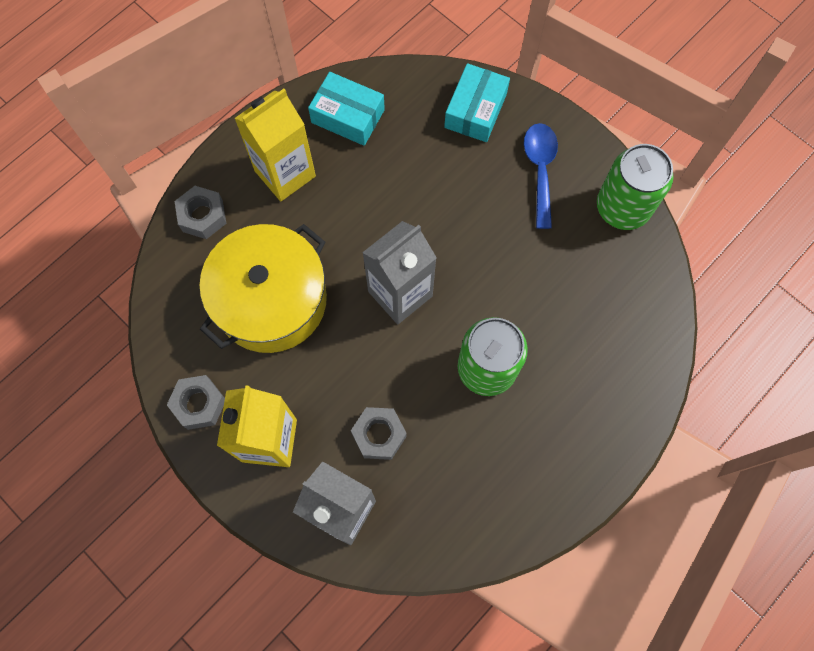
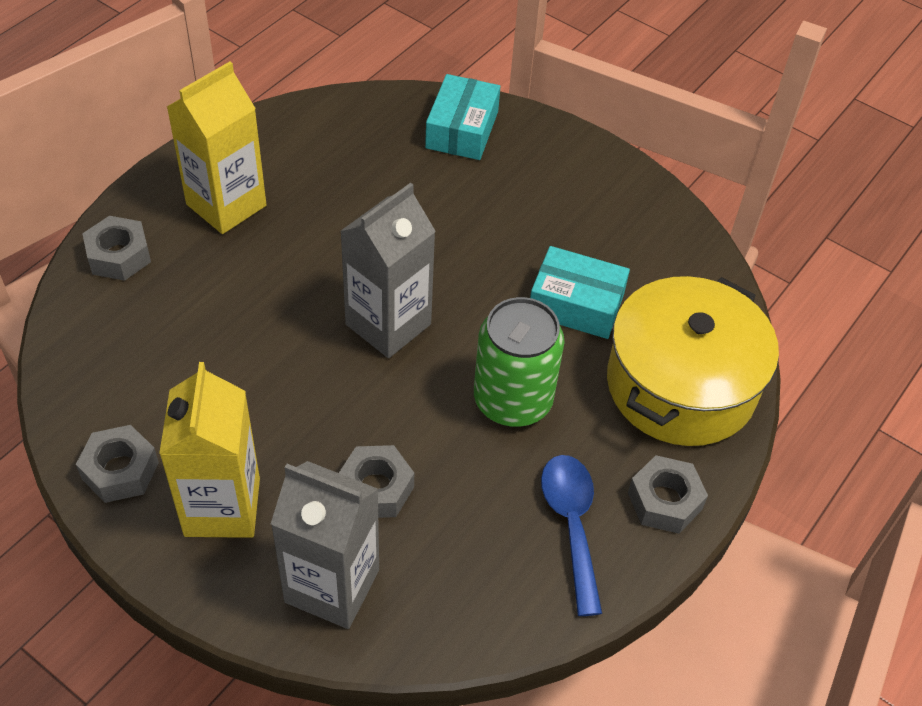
camera: 10 degrees left, 20 degrees down
yellow pot [200,224,327,353] -> yellow pot moved to [607,276,779,446]
turquoise box [308,72,385,146] -> turquoise box moved to [530,246,630,339]
blue spoon [524,123,558,229] -> blue spoon moved to [541,455,602,616]
green can [597,144,673,230] -> none
none -> grey nut [628,455,708,534]

